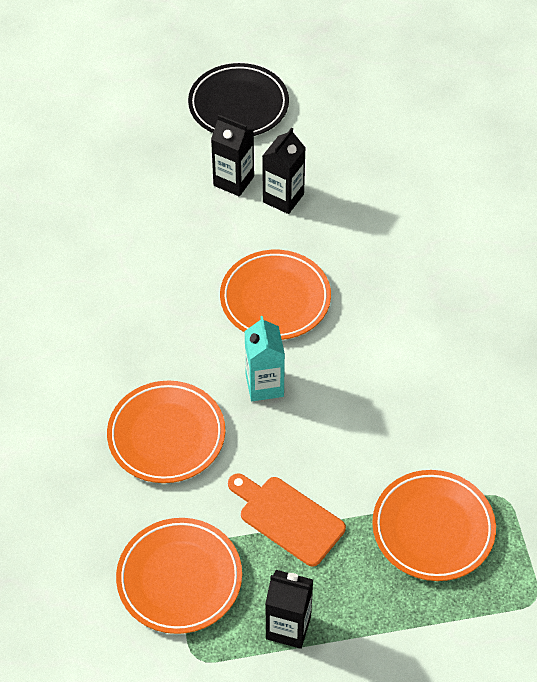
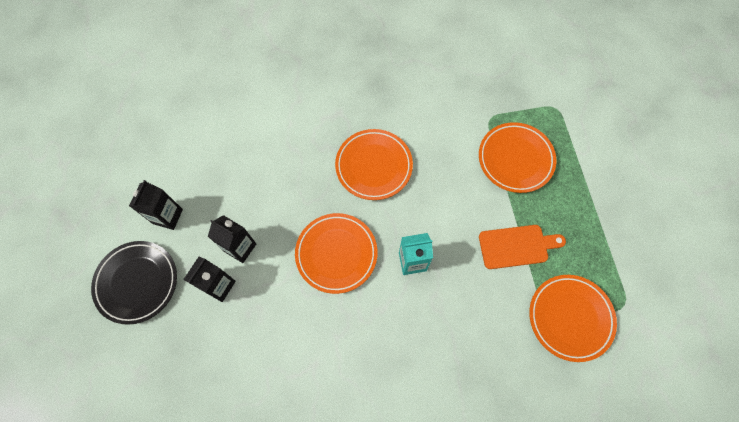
camera: 90 degrees left, 15 degrees up
orange plate [107,381,225,483] -> orange plate moved to [335,129,413,200]
orange cutting board [228,473,346,567] -> orange cutting board turned 135 degrees counterclockwise [479,225,566,269]
black carton [265,570,313,649] -> black carton moved to [129,180,183,230]

